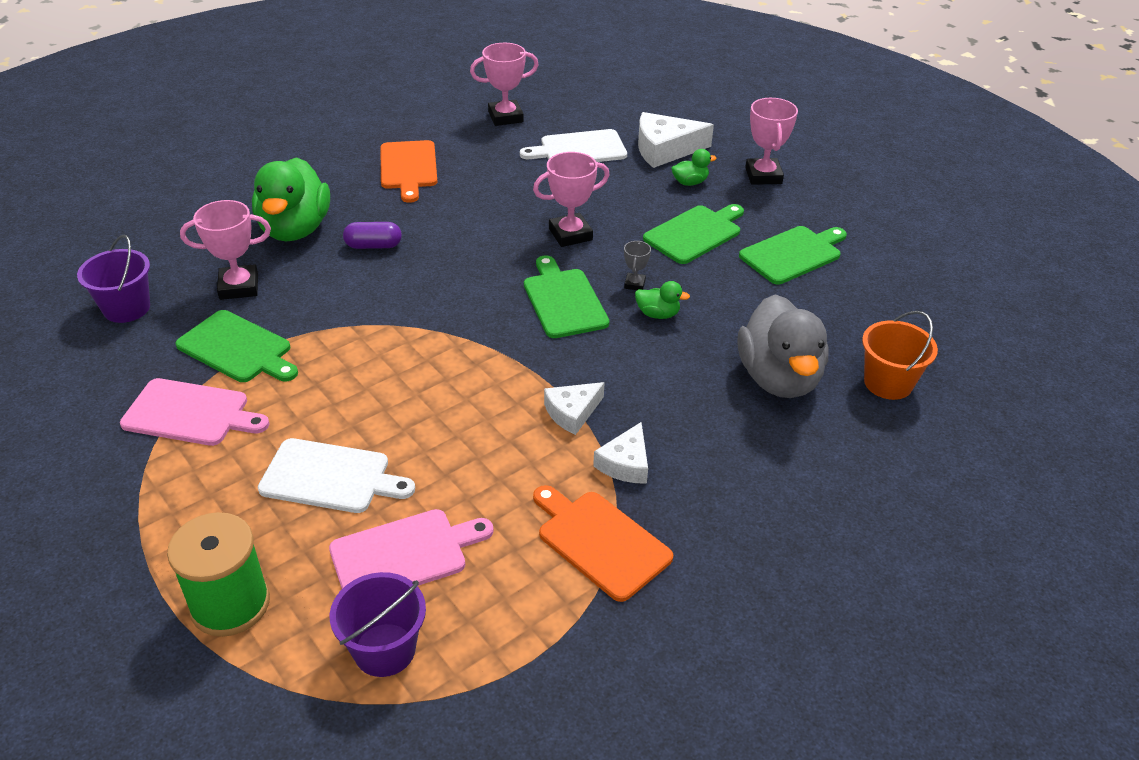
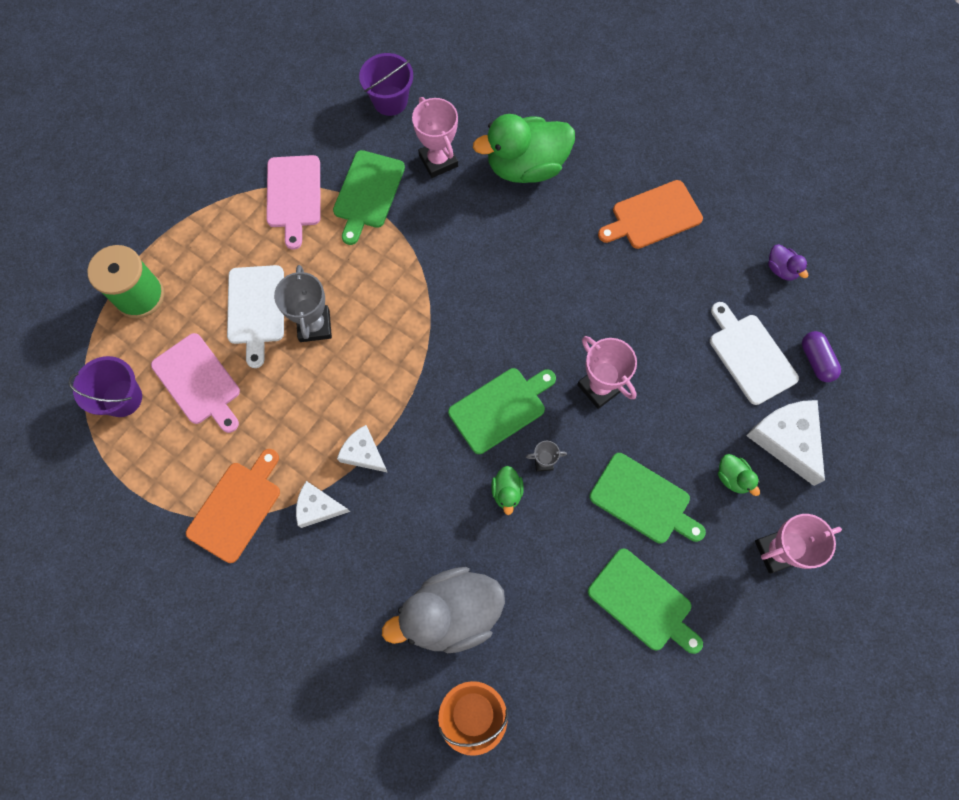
camera: 75 degrees right, 30 degrees up
purple capsule [343,222,402,249] -> purple capsule moved to [802,331,841,382]
pink trophy [470,43,539,126] -> purple duck [768,244,808,280]
none -> grey trophy [274,265,332,342]

